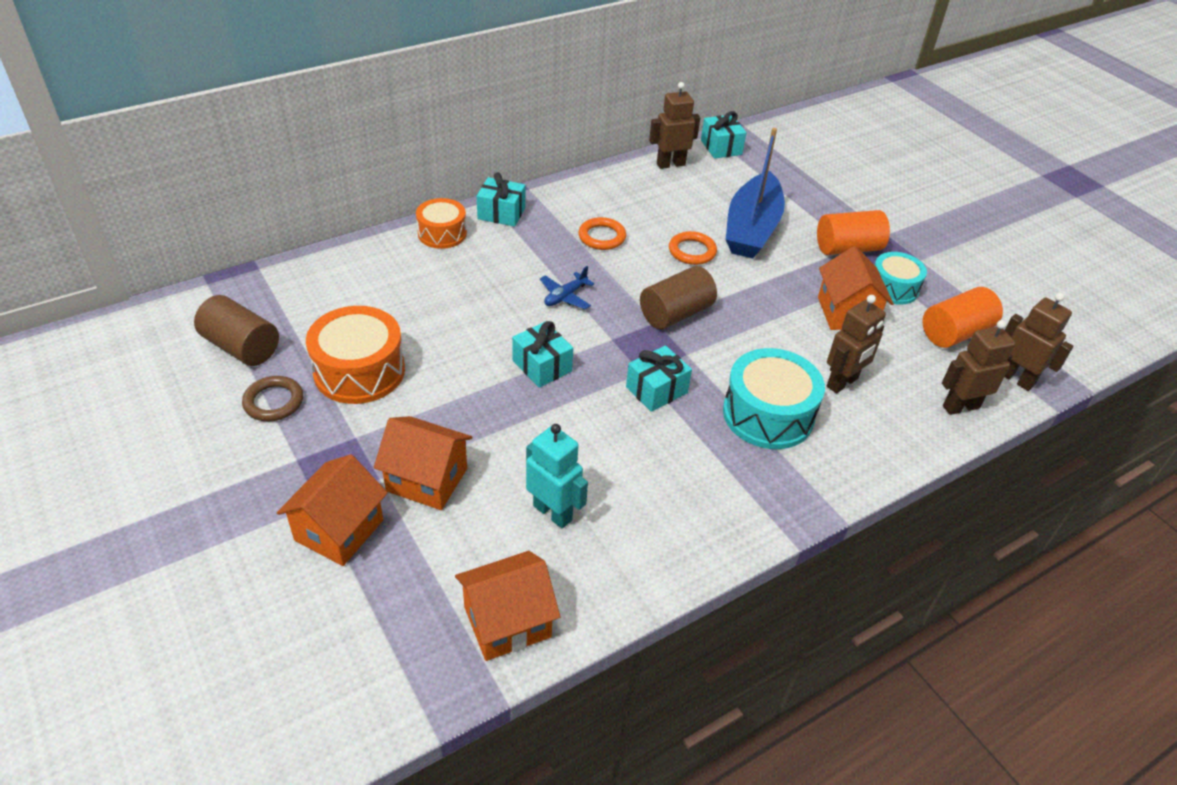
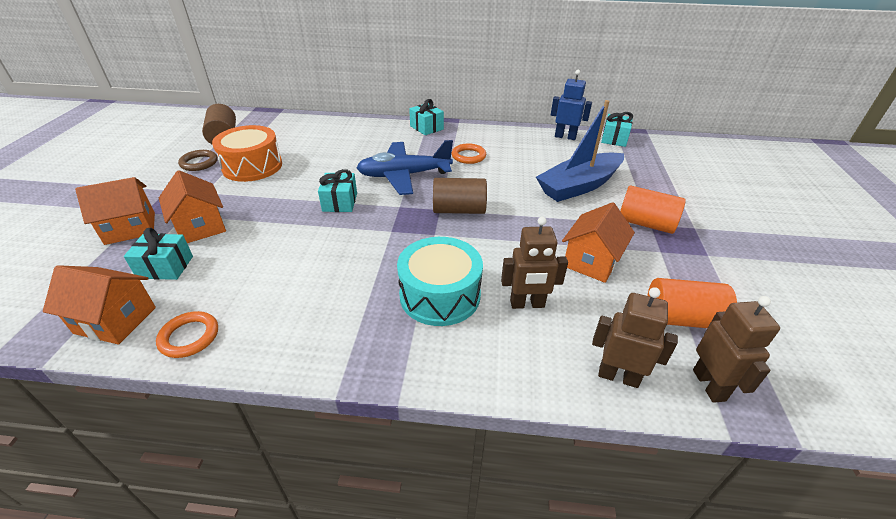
camera: 40 degrees right, 5 degrees down
orange drum [416,198,467,249] -> none
turquoise robot [526,424,588,529] -> none
blue plane [540,266,595,309] -> blue plane [357,140,453,195], size x2.19
turquoise gift [626,345,692,412] -> turquoise gift moved to [124,228,193,280]
brown robot [649,82,700,169] -> blue robot [551,70,592,140]
orange ring [669,231,717,265] -> orange ring moved to [156,311,218,358]
turquoise drum [875,252,927,305] -> none

